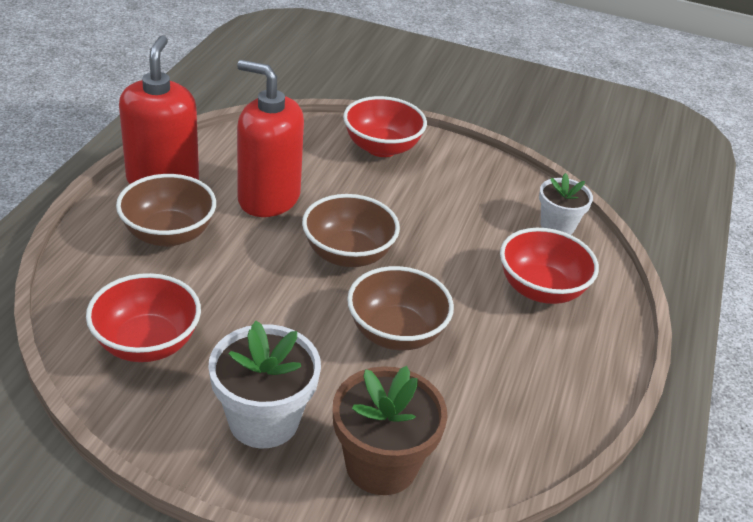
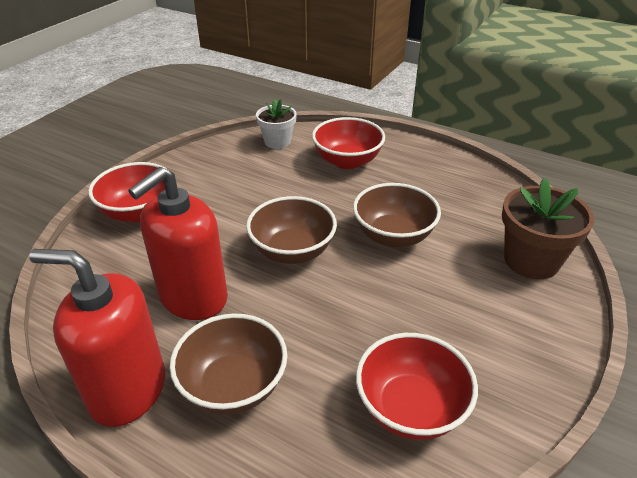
camera: 75 degrees left, 0 degrees up
white flower pot [208,321,321,448] -> none

